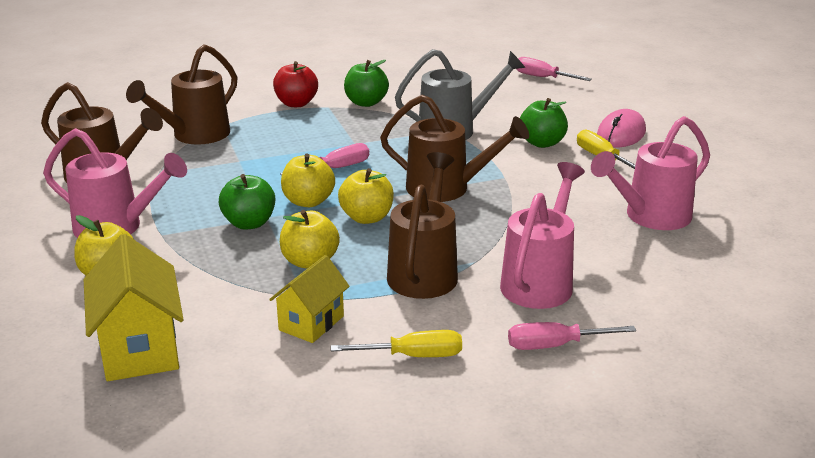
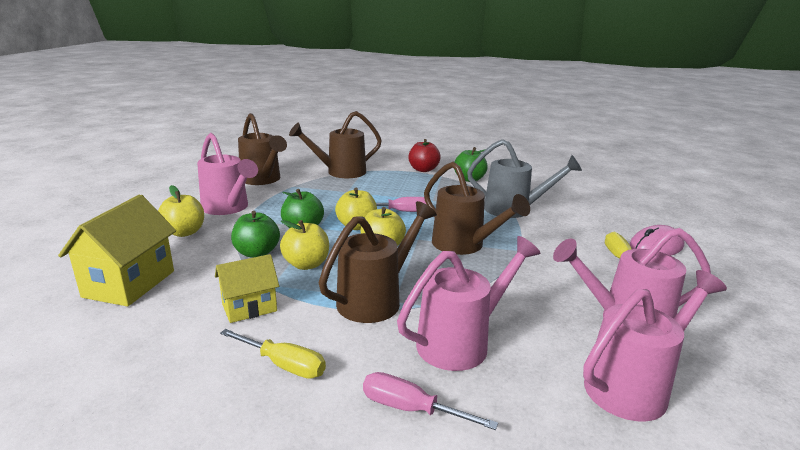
camera: 30 degrees right, 5 degrees down
pink screwdriver [516,57,592,81] -> none
green apple [520,98,568,148] -> green apple moved to [231,211,280,258]
none -> pink watering can [583,270,727,422]

